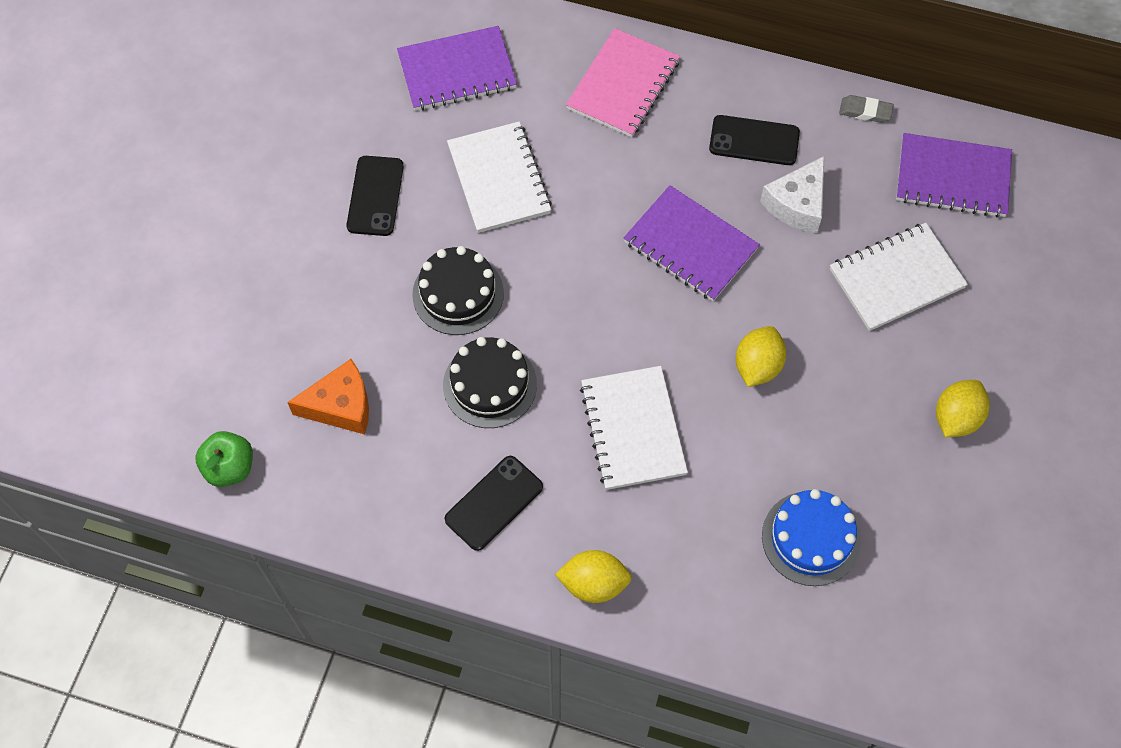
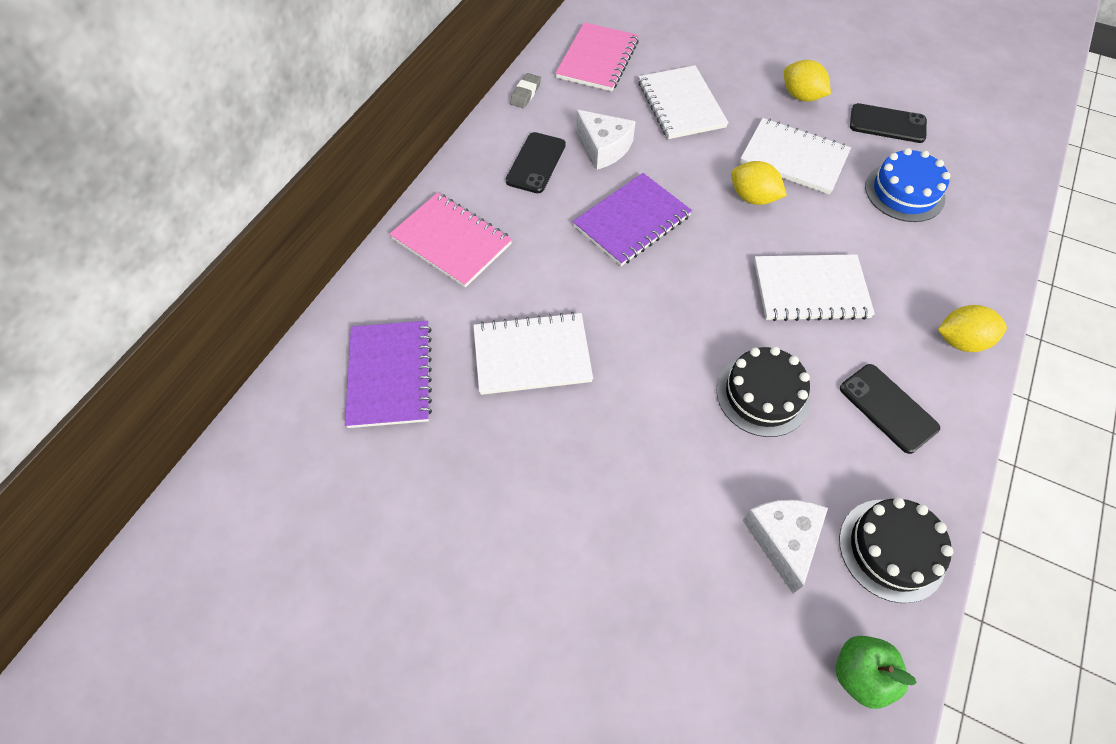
camera: 80 degrees left, 5 degrees down
orange cheese [287,359,369,434] -> white cheese [743,500,828,593]
black phone [347,156,404,236] -> black phone moved to [850,103,927,143]
black cake [412,246,504,335] -> black cake moved to [839,498,953,603]
yellow lemon [555,550,632,603] -> yellow lemon turned 75 degrees clockwise [938,305,1007,352]
purple notebook [896,133,1012,218] -> pink notebook [556,22,639,91]
none -> white notebook [740,118,851,195]

